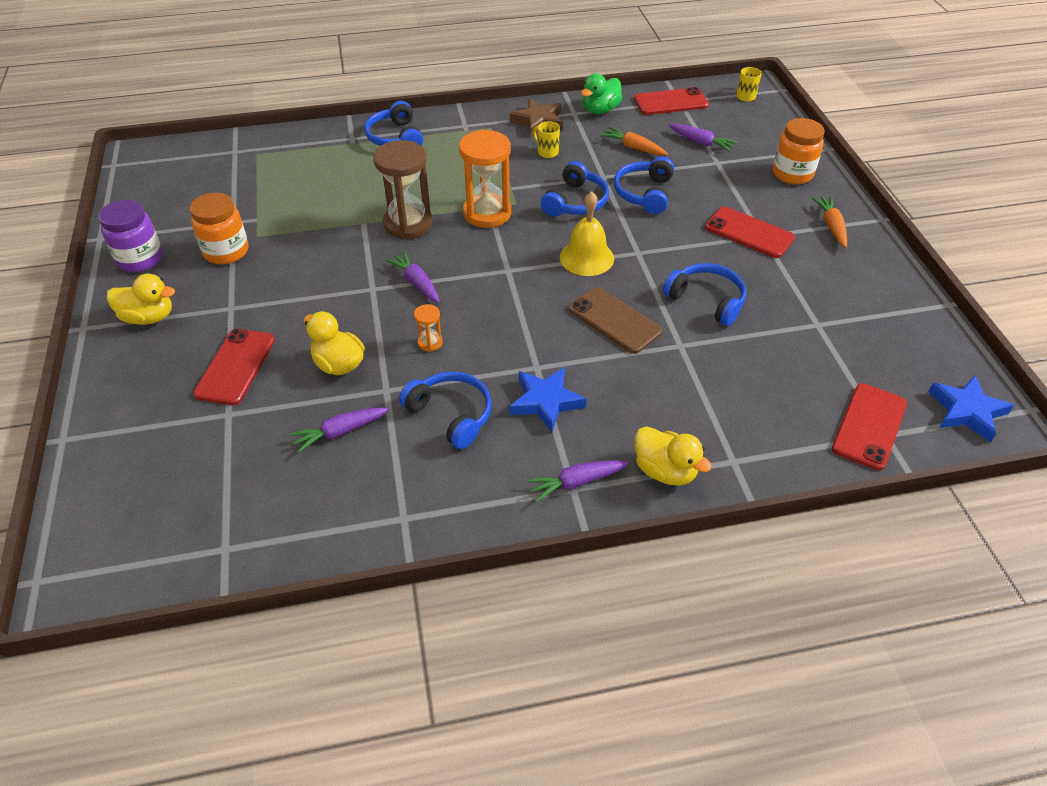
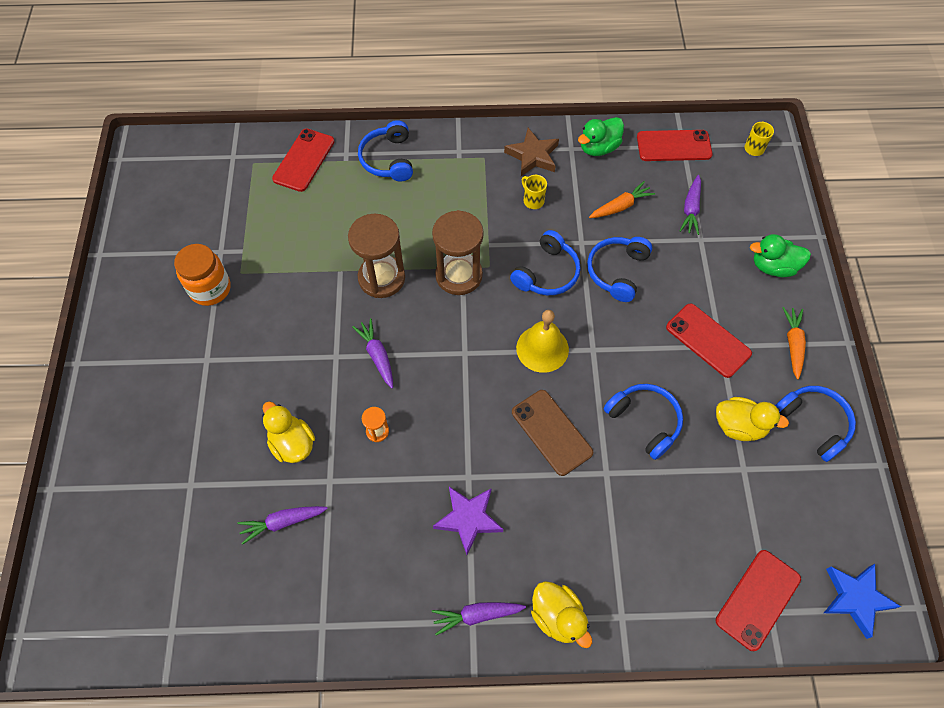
camera: 10 degrees right, 15 degrees up
purple jar [98,200,163,272] -> none
yellow duck [107,274,175,325] -> yellow duck moved to [716,397,789,441]
red phone [193,329,275,405] -> red phone moved to [272,129,335,192]
blue headphones [399,371,492,449] -> blue headphones moved to [775,386,856,462]
orange hourglass [459,130,511,228] -> brown hourglass [432,210,484,295]
blue star [510,367,587,432] -> purple star [433,487,503,555]
orange carrot [600,127,668,155] -> orange carrot turned 105 degrees clockwise [589,181,655,218]
purple carrot [669,123,738,152] -> purple carrot turned 60 degrees clockwise [680,175,701,235]
orange jar [773,118,824,185] -> green duck [750,234,811,277]

